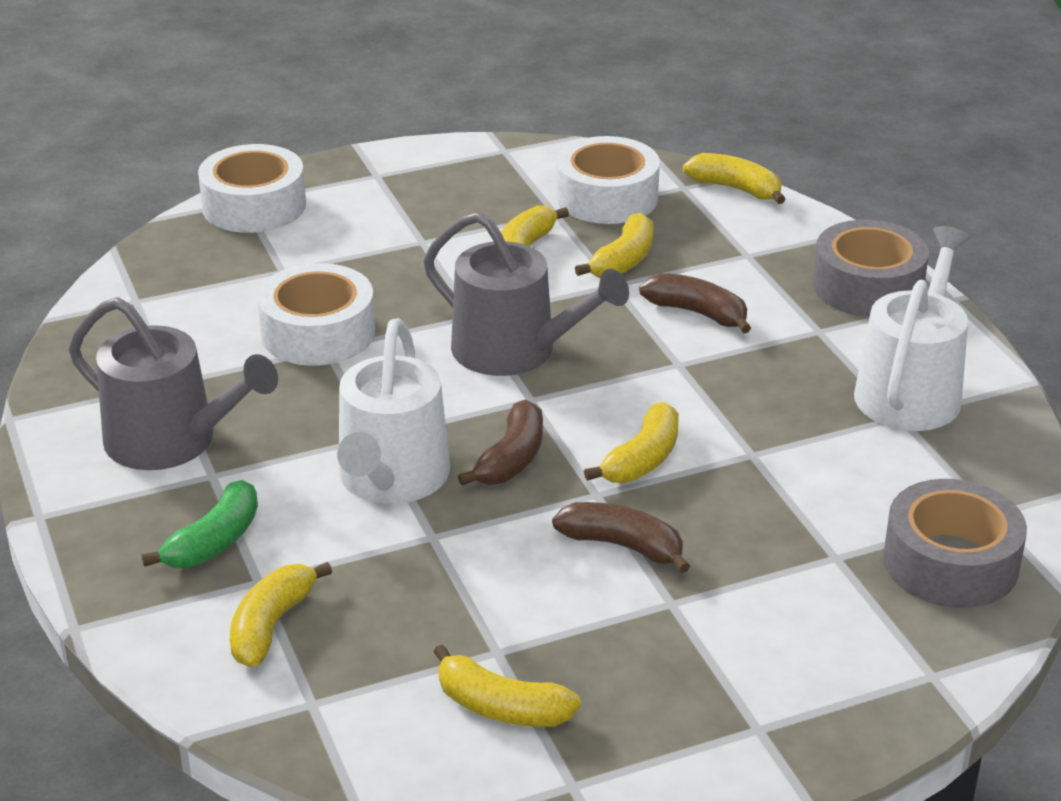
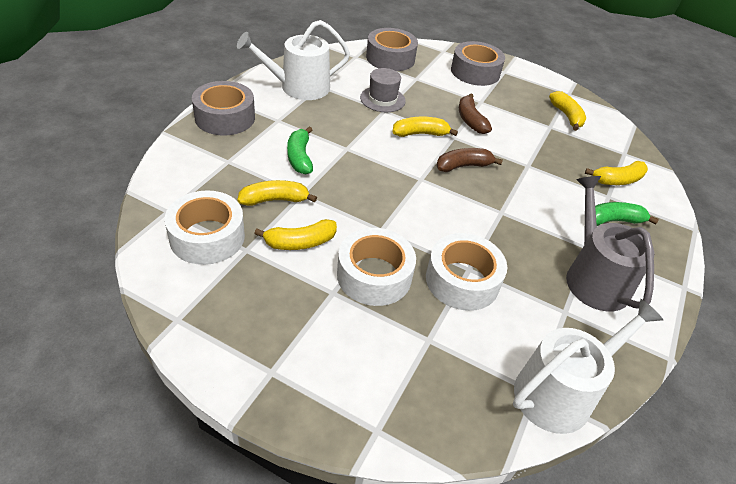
camera: 135 degrees left, 10 degrees up
white tape [198,144,306,233] -> white tape moved to [337,228,416,306]
white watering can [337,318,450,504] -> white watering can moved to [513,299,663,434]
grey watering can [424,212,629,376] -> none
brown banana [639,273,751,334] -> green banana [287,127,313,175]
yellow banana [683,153,785,204] -> none
none -> grey hat [360,68,406,112]
none -> grey tape [451,41,505,86]

